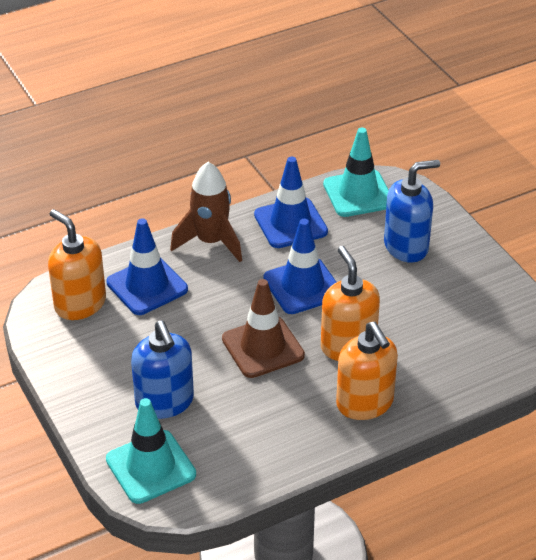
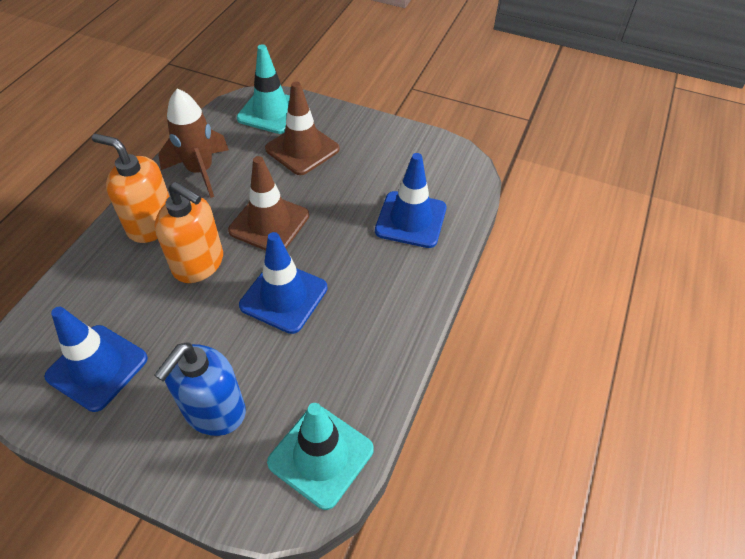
camera: 140 degrees right, 10 degrees up
orange soap dispenser [48,209,106,320] -> none
blue soap dispenser [131,321,194,419] -> brown traffic cone [265,81,340,175]
brown rocket [170,162,242,262] -> brown rocket moved to [158,88,229,198]
blue traffic cone [254,157,328,248] -> blue traffic cone moved to [44,307,148,412]

